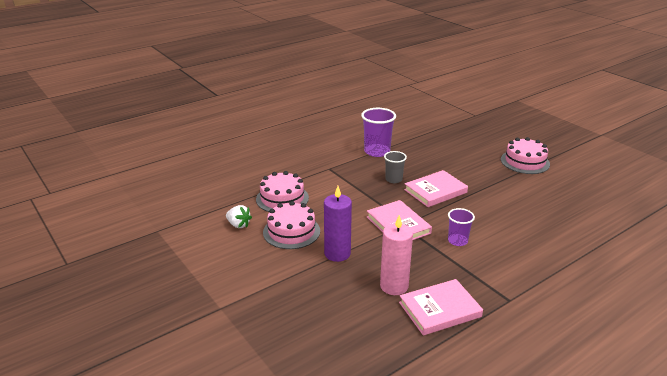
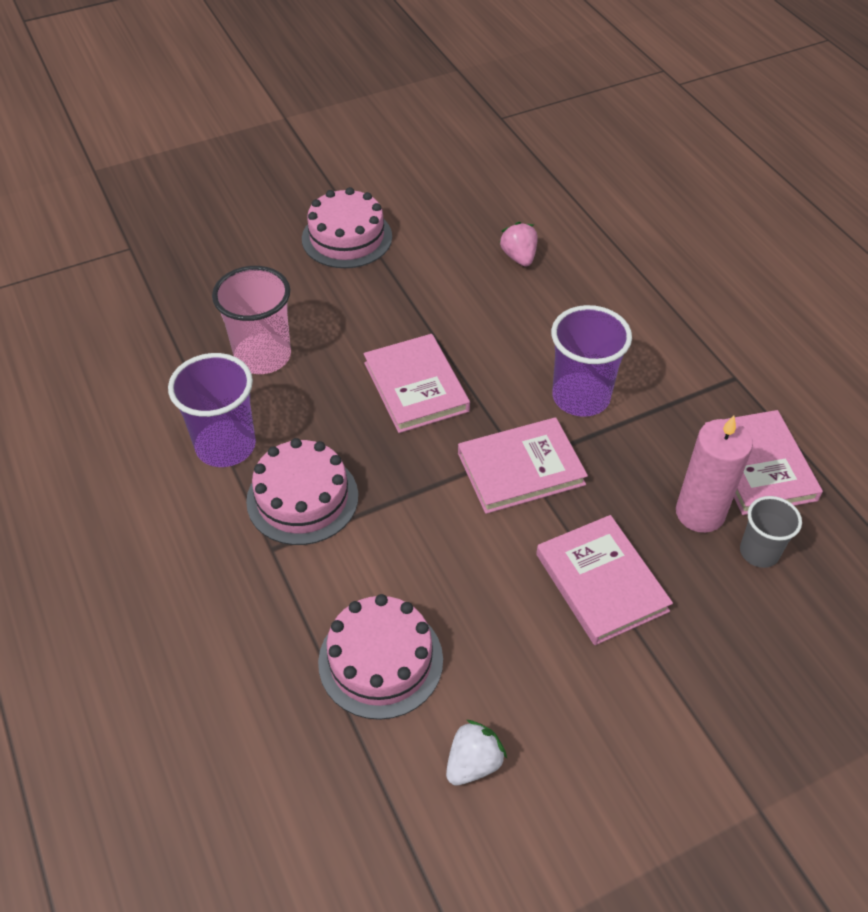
camera: 80 degrees left, 20 degrees up
pink cake [263,201,320,249] -> pink cake moved to [246,438,358,545]
purple candle [324,186,352,262] -> pink book [536,515,673,645]
grey cup [384,151,407,183] -> grey cup moved to [740,496,802,568]
purple cup [448,208,475,246] -> purple cup [551,305,632,417], size x1.65
none -> pink cup [212,266,291,374]
none -> pink strawberry [499,222,538,267]

